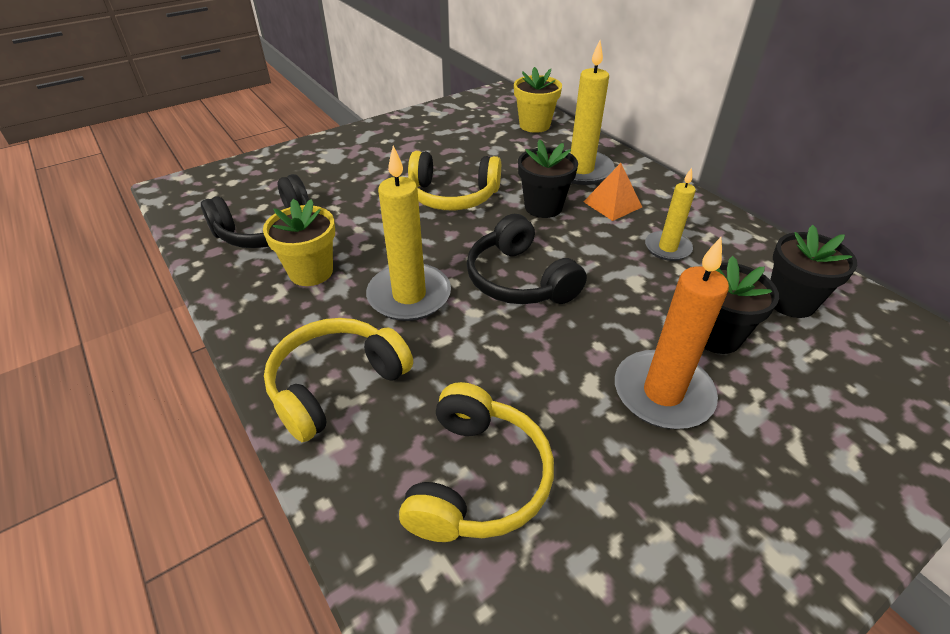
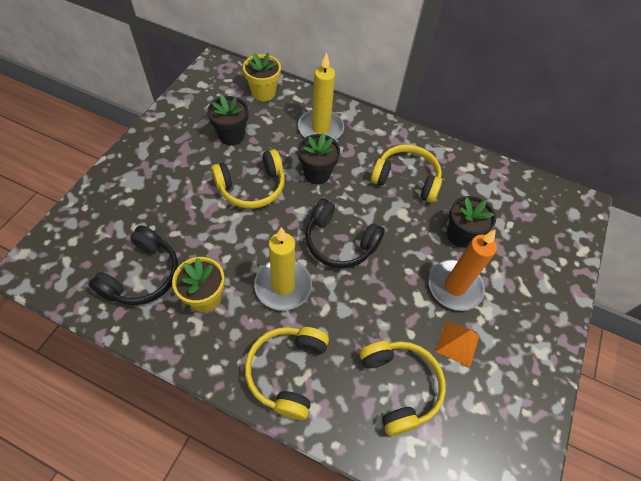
camera: 35 degrees left, 15 degrees up
orange pyramid [583,163,642,221] -> orange pyramid moved to [435,321,479,367]
yellow candle [645,168,696,261] -> yellow headphones [371,145,442,203]
black flower pot [770,225,857,318] -> black flower pot moved to [207,94,248,145]

